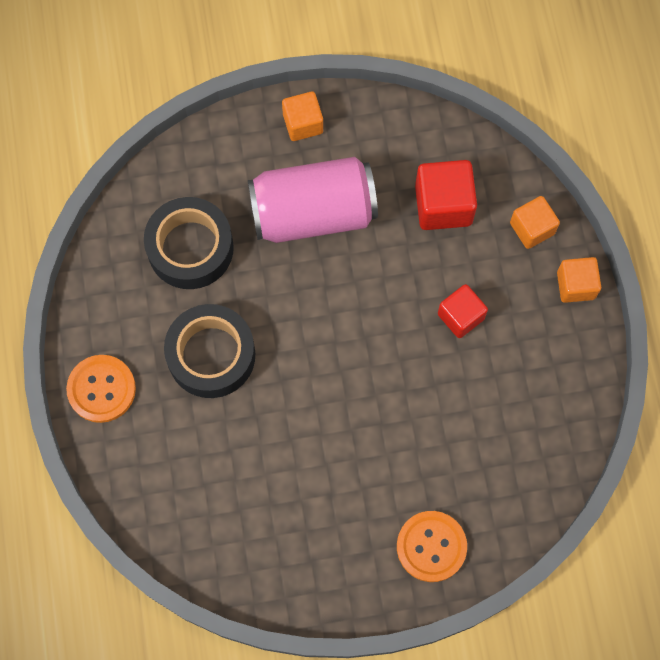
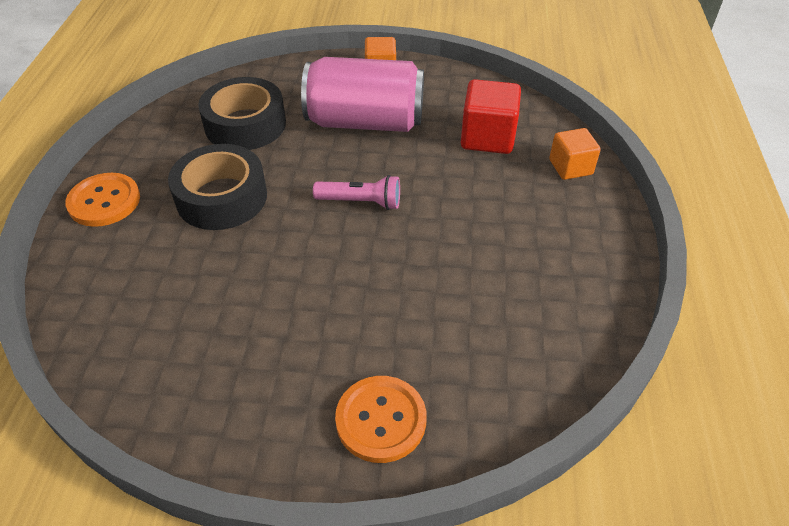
camera: 15 degrees right, 25 degrees down
red cube [438,284,488,338] -> none
orange cube [557,257,601,303] -> none
none -> pink flashlight [313,175,400,210]

